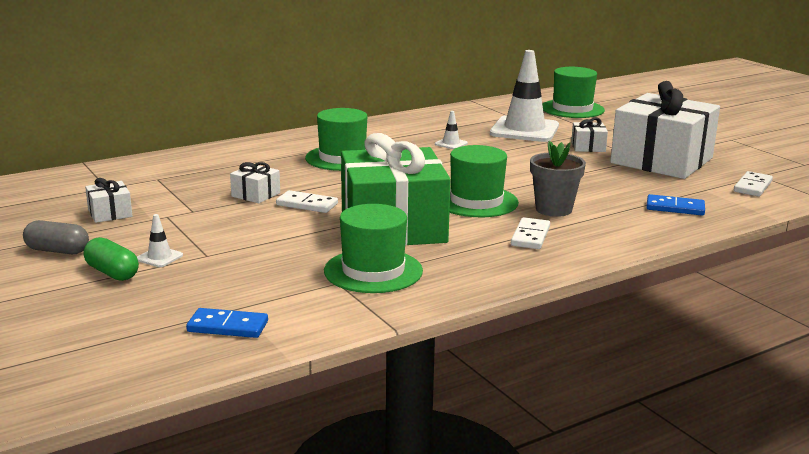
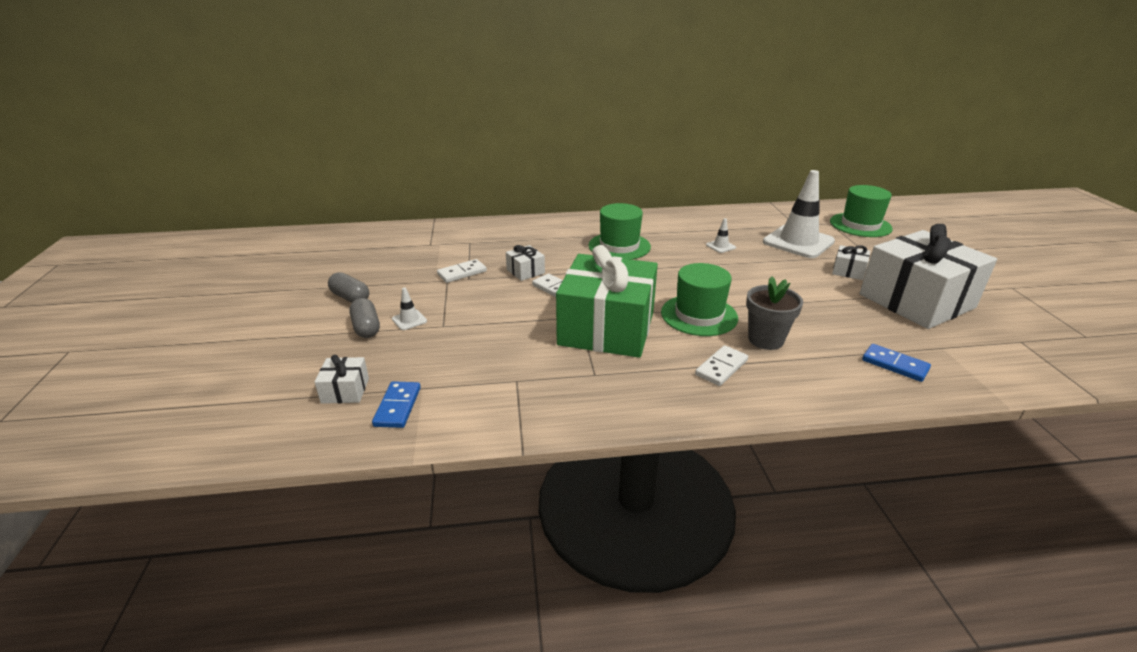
camera: 25 degrees right, 10 degrees up
green capsule [84,237,139,281] -> grey capsule [349,298,380,338]
white gift [85,178,132,223] -> white gift moved to [315,355,369,404]
blue domino [186,308,268,338] -> blue domino turned 60 degrees clockwise [372,381,421,428]
green hat [324,204,423,293] -> none
white domino [734,171,773,197] -> white domino moved to [437,259,487,283]

